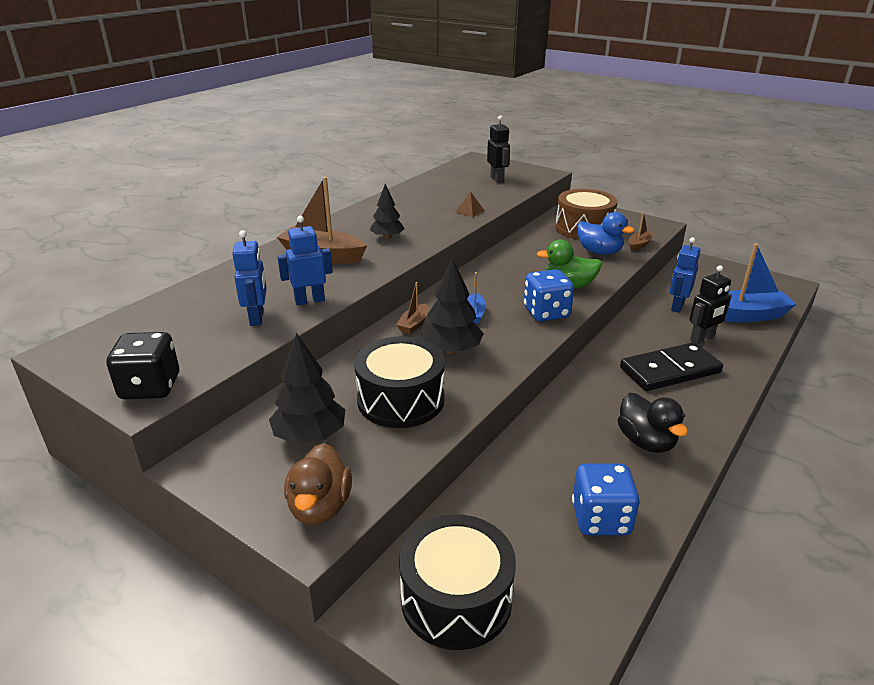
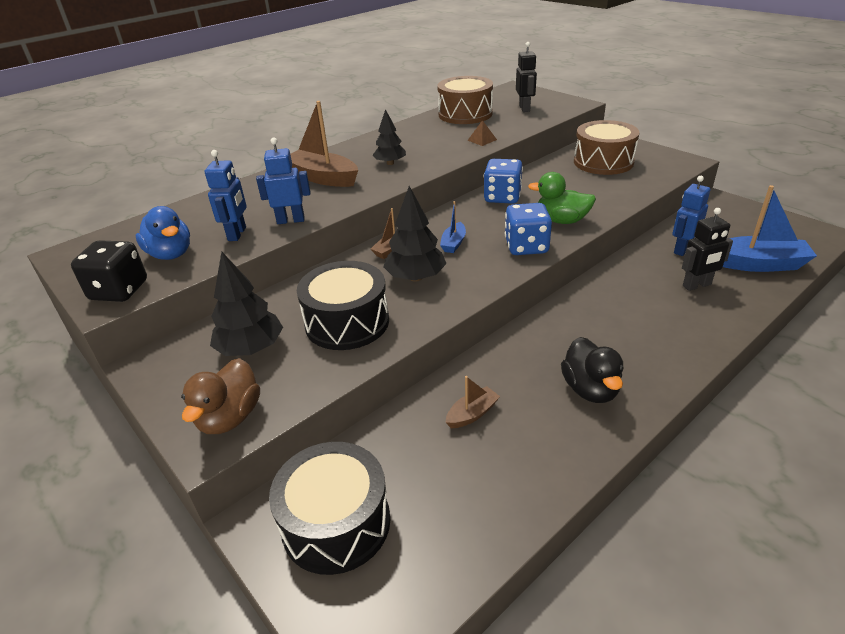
camera: 15 degrees right, 5 degrees up
blue dice [572,464,640,535] -> blue dice moved to [484,159,523,204]
blue duck [577,212,635,255] -> blue duck moved to [135,206,190,260]
black domino [620,342,723,391] -> none
brown boat [629,212,654,251] -> brown boat moved to [446,376,500,428]
none -> brown drum [437,76,493,124]

